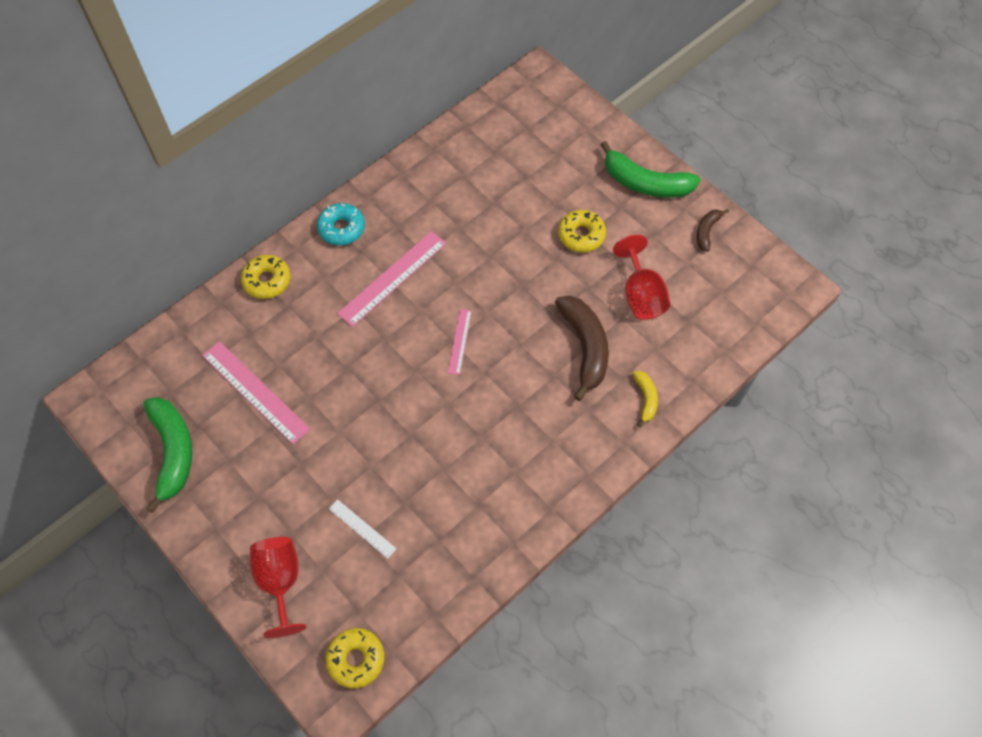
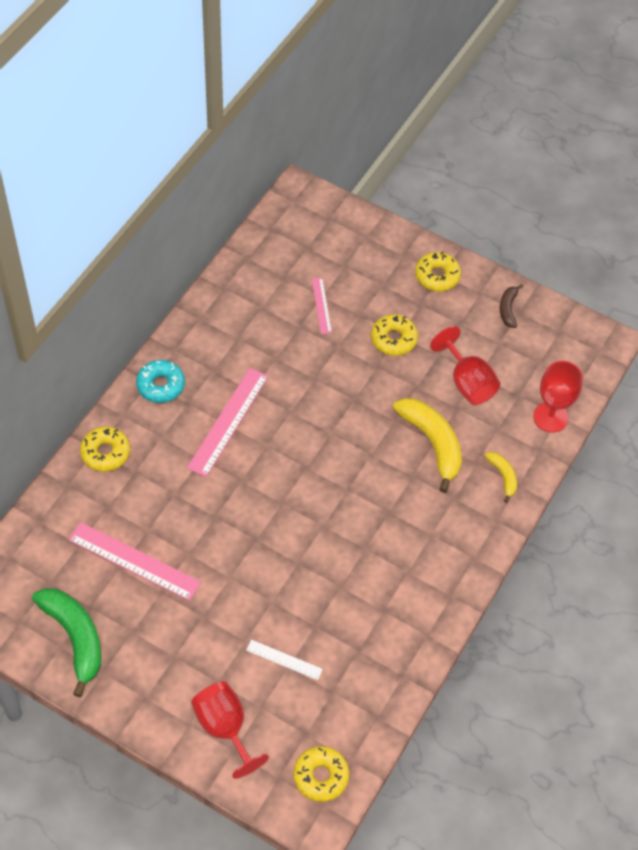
camera: 20 degrees left, 5 degrees down
pink ruler [448,309,472,375] -> pink ruler moved to [312,278,332,334]
brown banana [555,296,609,401] -> yellow banana [393,398,462,493]
green banana [601,141,701,198] -> yellow donut [415,252,461,292]
none -> red goblet [533,361,583,432]

